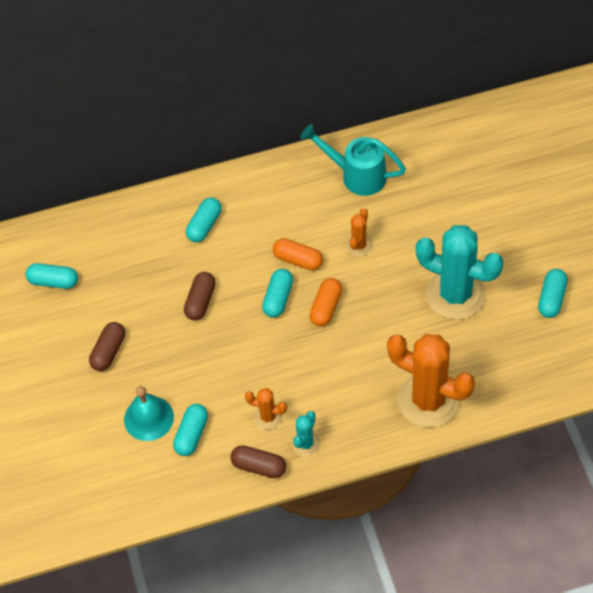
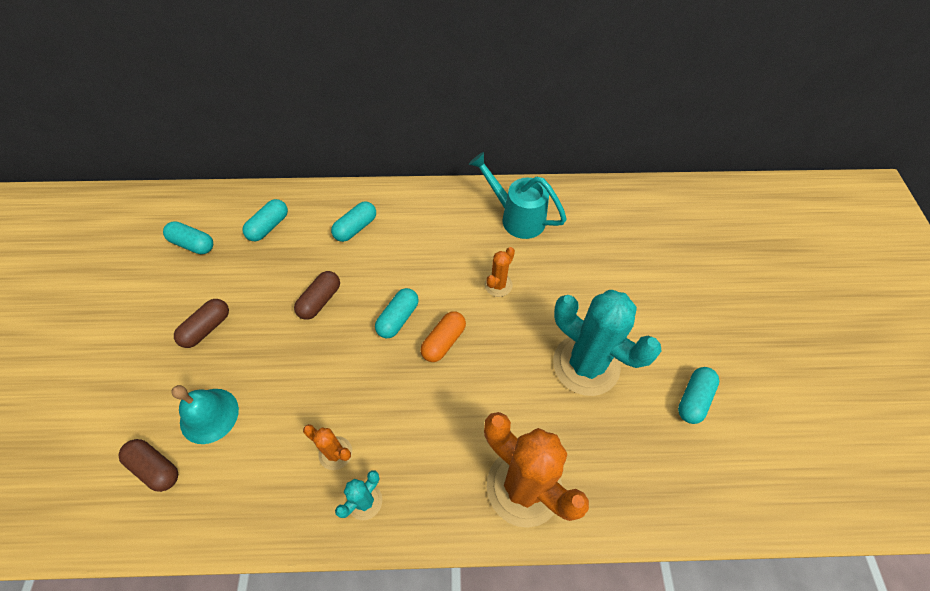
camera: 10 degrees right, 0 degrees up
turquoise capsule [173,404,208,456] -> turquoise capsule moved to [243,199,288,241]
brown capsule [231,445,286,478] -> brown capsule moved to [118,439,178,492]
orange capsule [273,238,323,271] -> none

